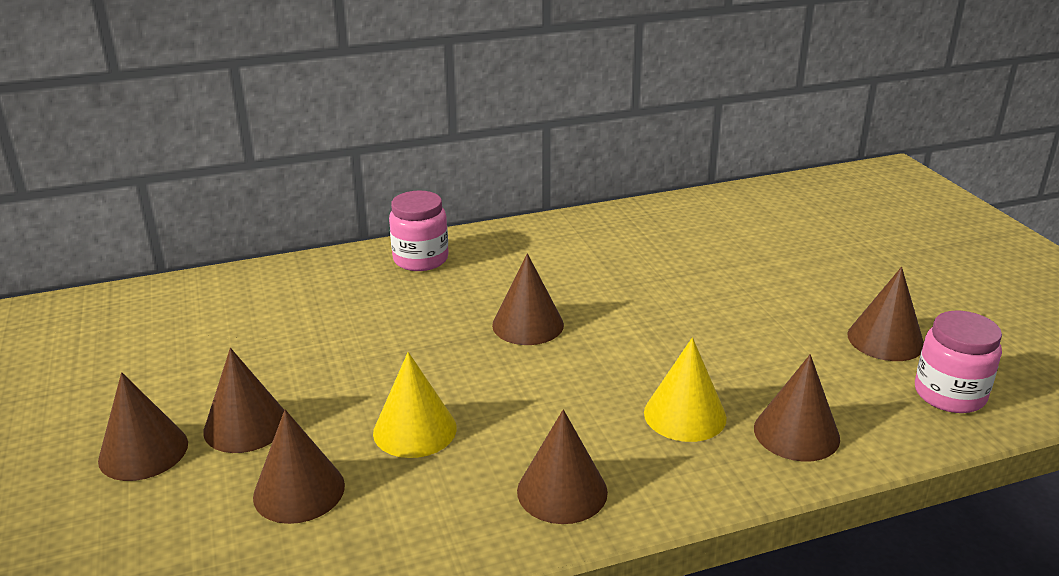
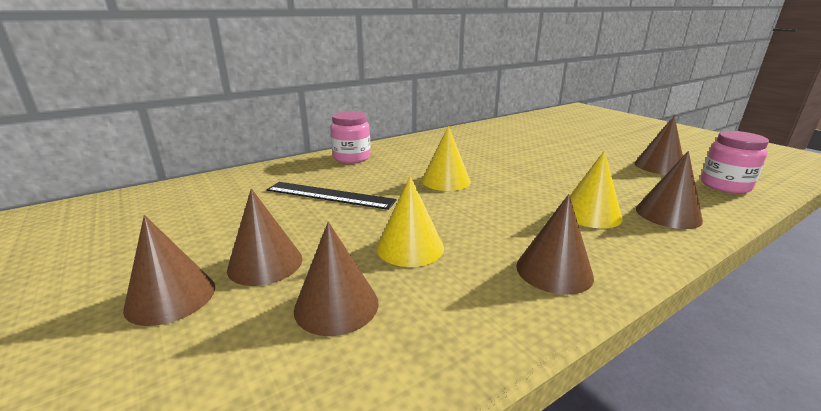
camera: 15 degrees left, 5 degrees down
brown cone [492,253,564,345] -> yellow cone [422,126,471,191]
none -> black ruler [267,182,397,210]

